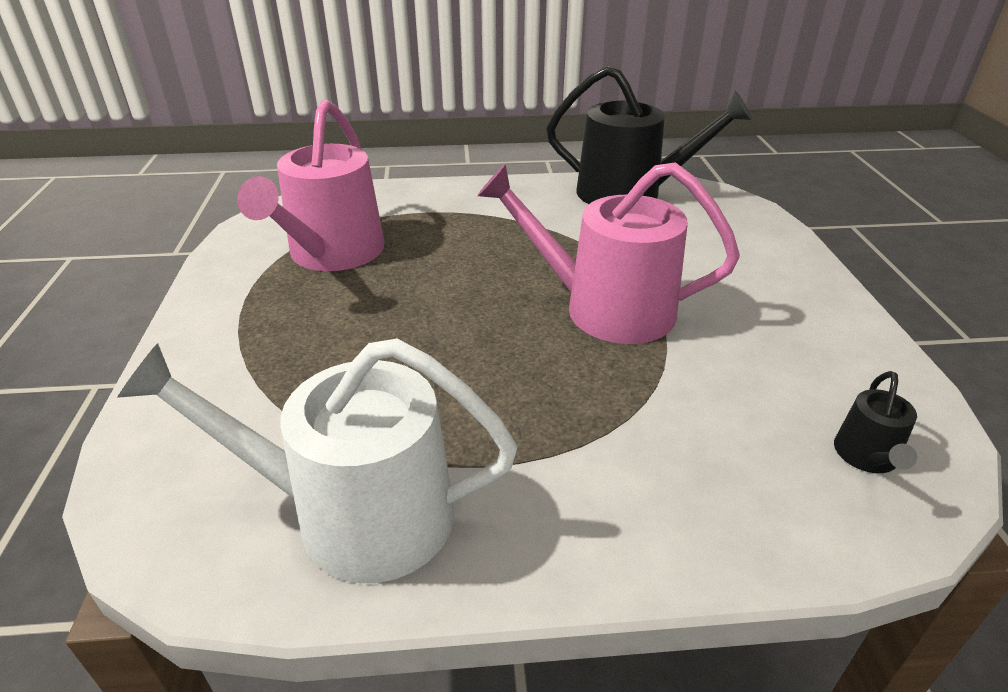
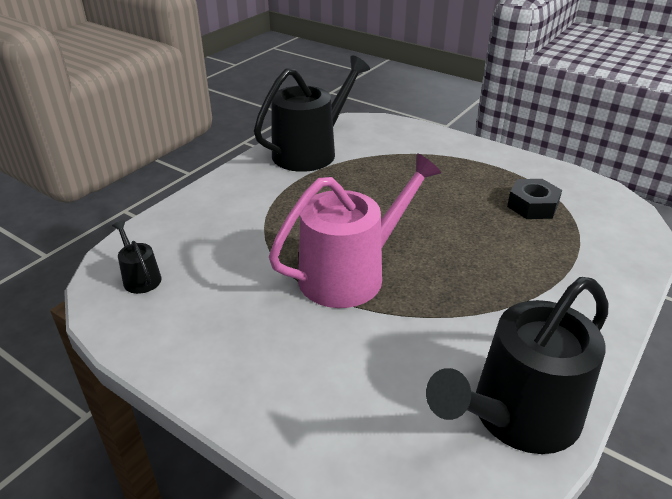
camera: 130 degrees right, 0 degrees up
white watering can [117,338,517,583] -> black watering can [254,55,370,172]
pink watering can [237,100,384,271] -> black nut [507,179,562,219]

